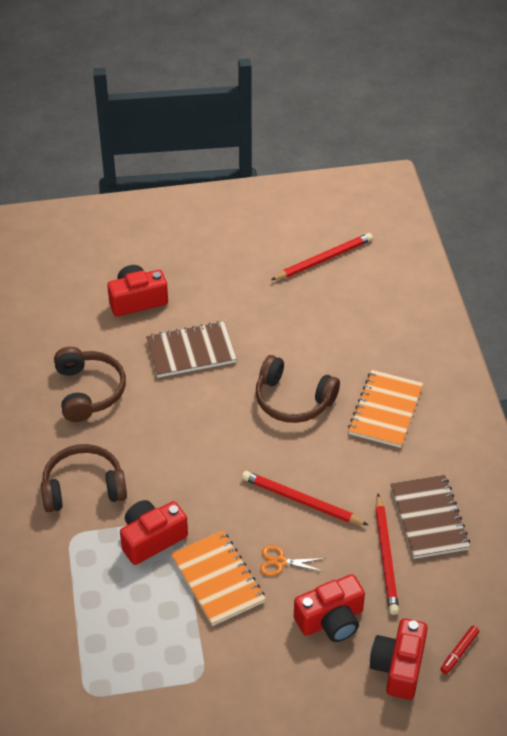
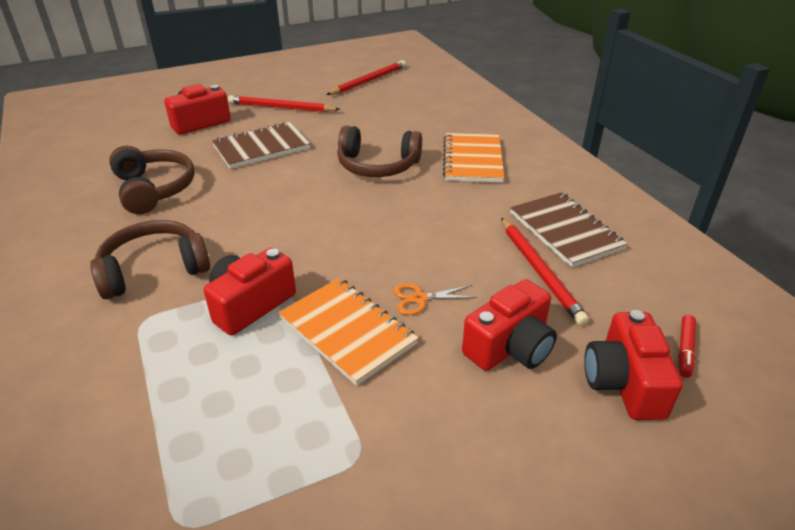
camera: 15 degrees left, 10 degrees down
red pencil [242,471,368,525] -> red pencil moved to [228,95,341,112]

